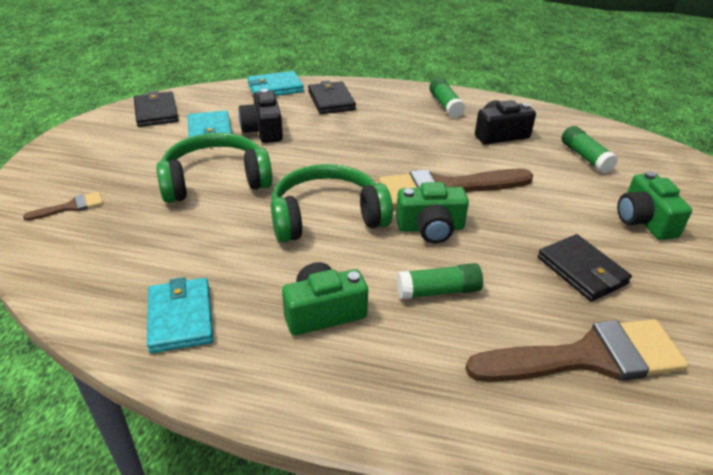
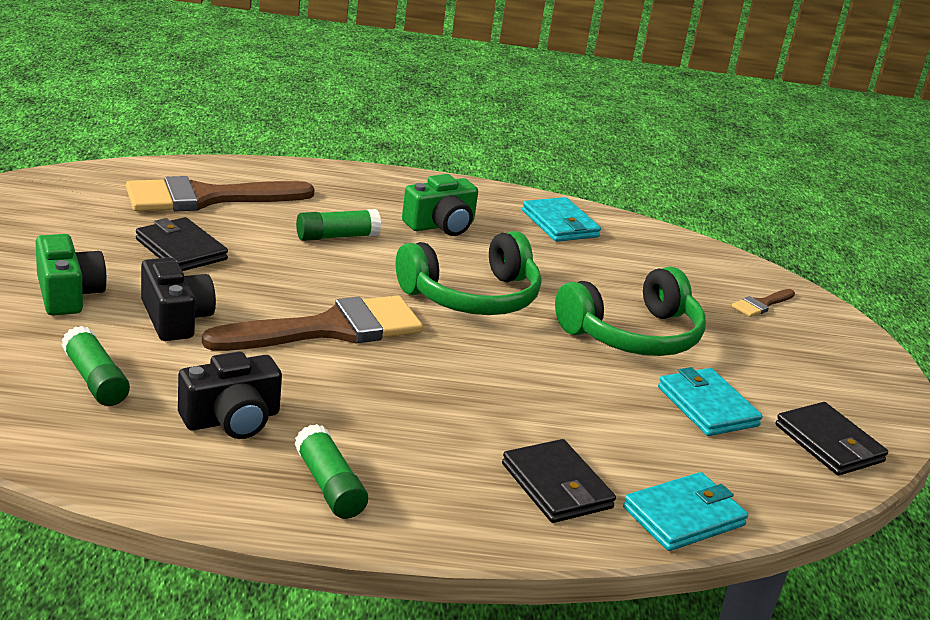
camera: 165 degrees right, 10 degrees down
black camera [238,89,283,143] -> black camera moved to [141,257,216,341]
green camera [396,182,469,243] -> none

